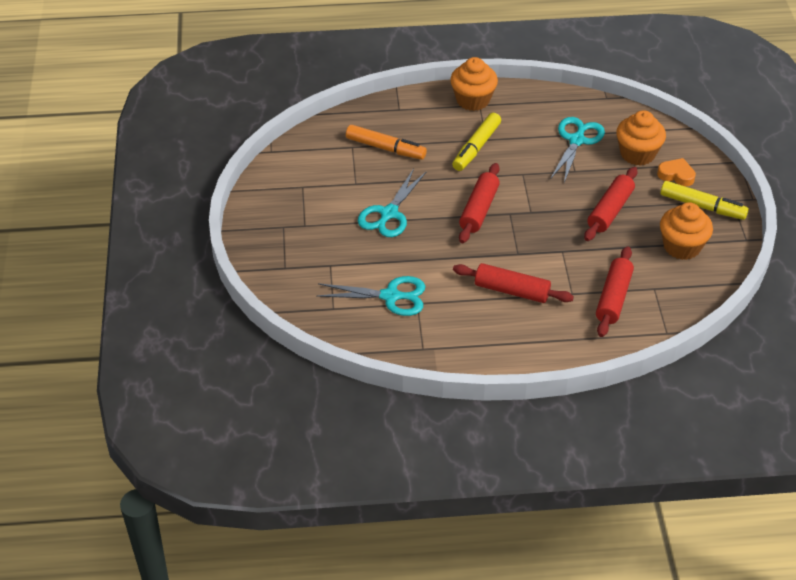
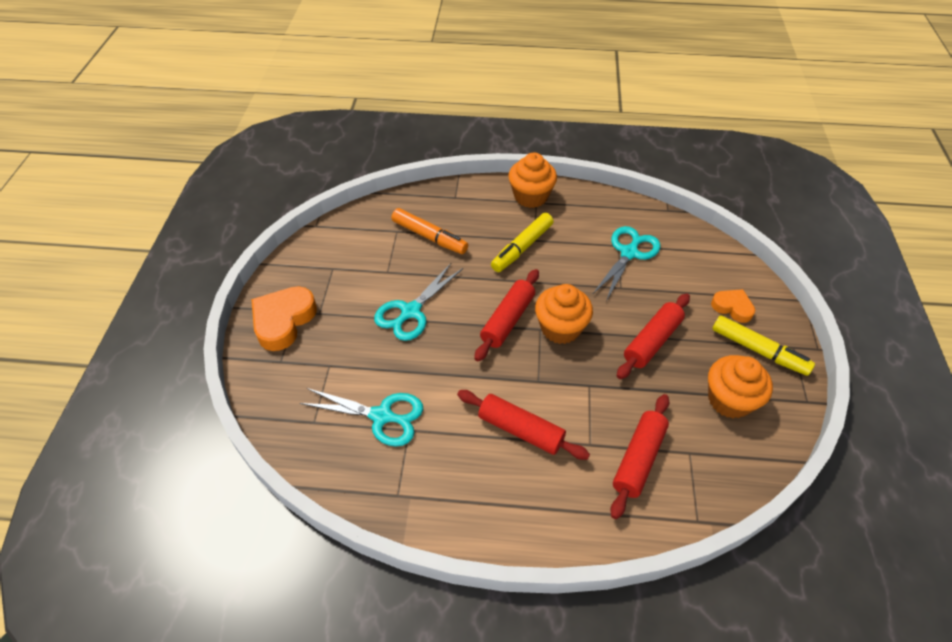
camera: 10 degrees right, 5 degrees up
orange cupcake [616,110,666,166] -> orange cupcake moved to [535,284,593,344]
none -> orange heart [251,286,317,351]

